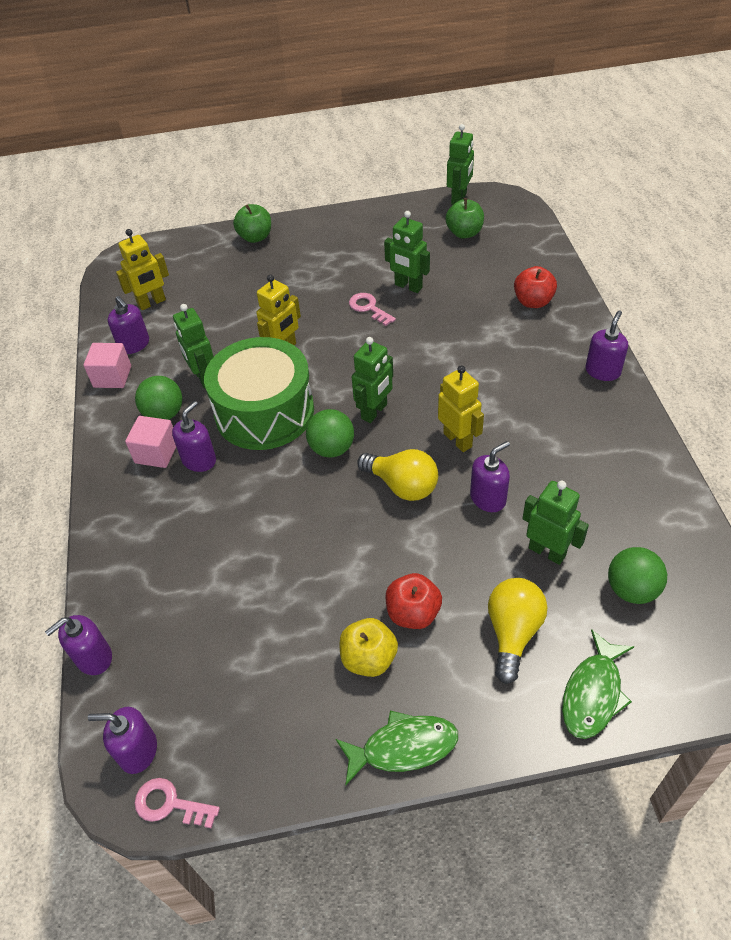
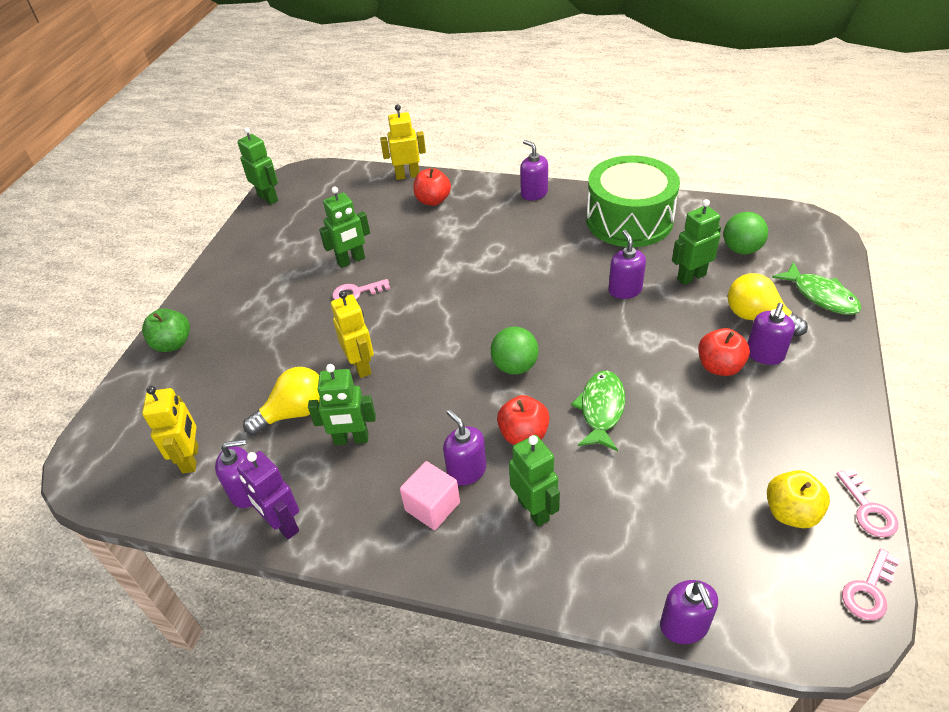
camera: 65 degrees left, 5 degrees down
pink cube [83,343,131,388] -> purple robot [237,451,299,540]
purple soap dispenser [88,707,157,774] -> purple soap dispenser moved to [748,303,795,365]
green ball [135,376,182,420] -> none
green drum [204,337,314,450] -> green drum moved to [586,155,680,247]
green fish [336,711,458,785] -> green fish moved to [571,371,625,451]
yellow apple [339,618,398,677] -> yellow apple moved to [767,470,830,528]
green robot [352,337,393,423] -> green robot moved to [509,435,560,527]
yellow light bulb [357,449,438,501] -> yellow light bulb moved to [243,367,320,435]
yellow robot [438,365,484,452] -> yellow robot moved to [380,104,426,180]
green apple [445,198,484,238] -> none
none -> red apple [497,395,550,445]
none -> pink key [837,469,898,537]

